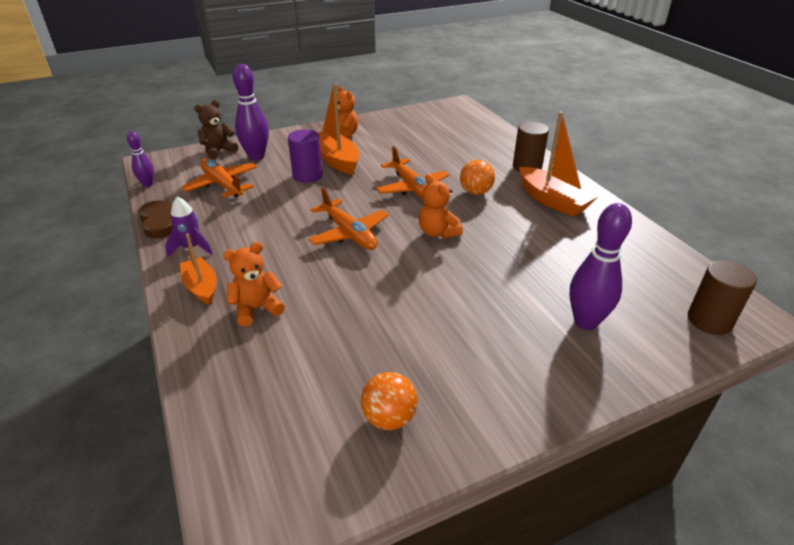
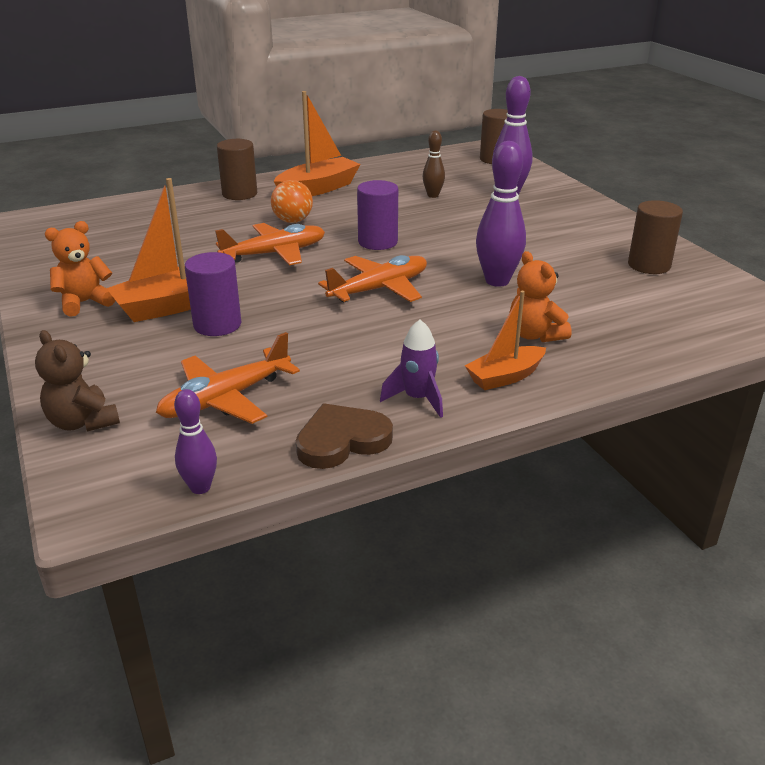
camera: 90 degrees left, 5 degrees down
purple bowling pin [233,64,269,160] -> purple bowling pin moved to [476,141,526,287]
orange ball [361,372,418,430] -> brown cylinder [628,200,683,274]
orange teddy bear [419,174,463,238] -> purple cylinder [357,180,398,250]
none -> brown bowling pin [423,130,445,198]

